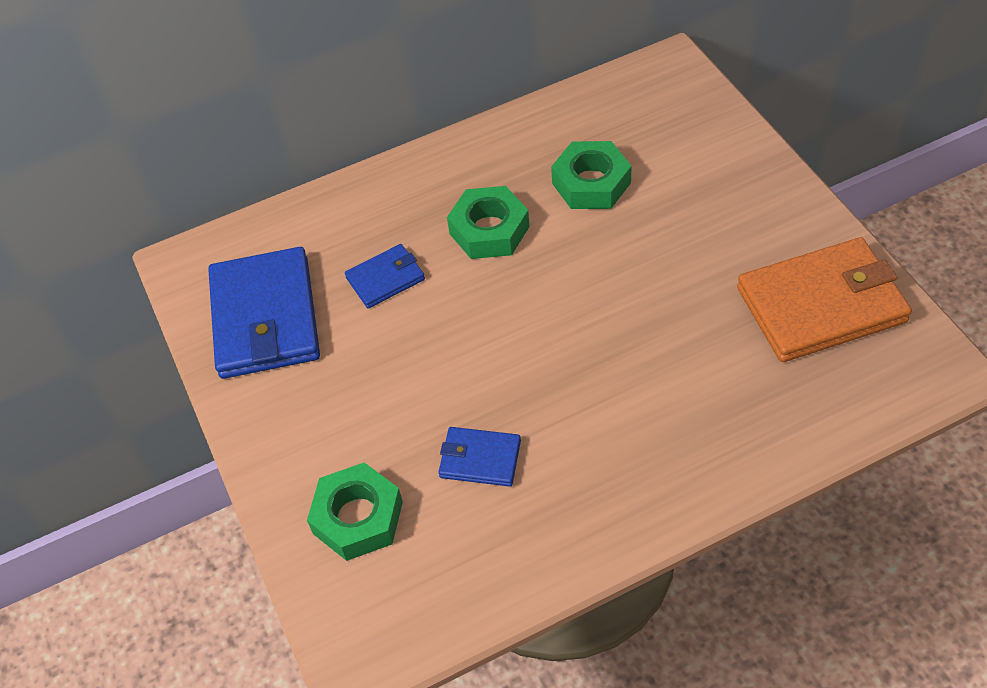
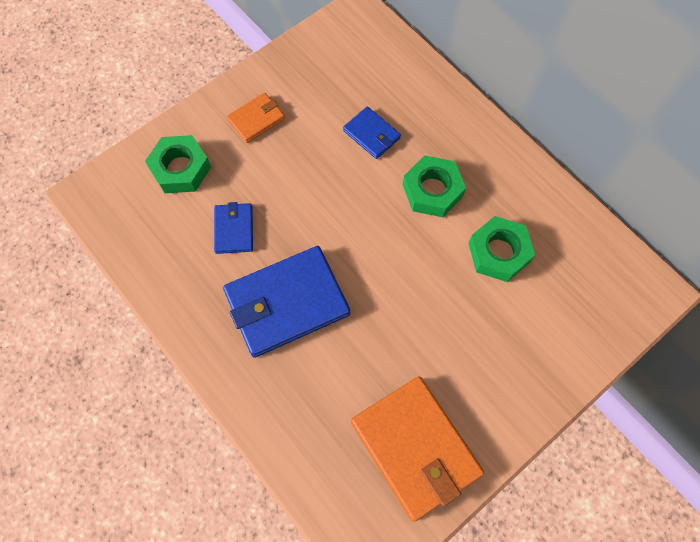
camera: 70 degrees right, 15 degrees up
blue wallet [208,247,320,379] -> blue wallet moved to [223,246,350,358]
none -> orange wallet [227,93,285,143]

